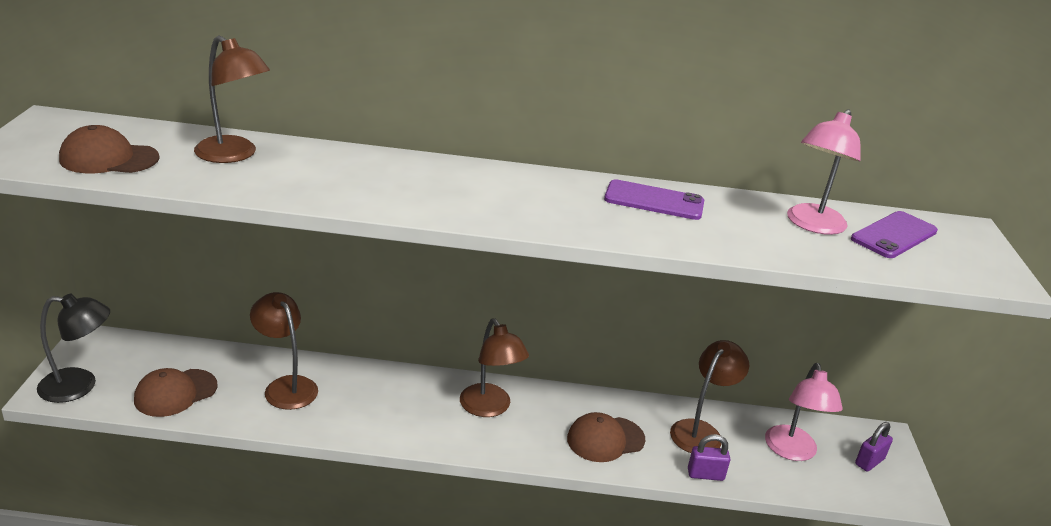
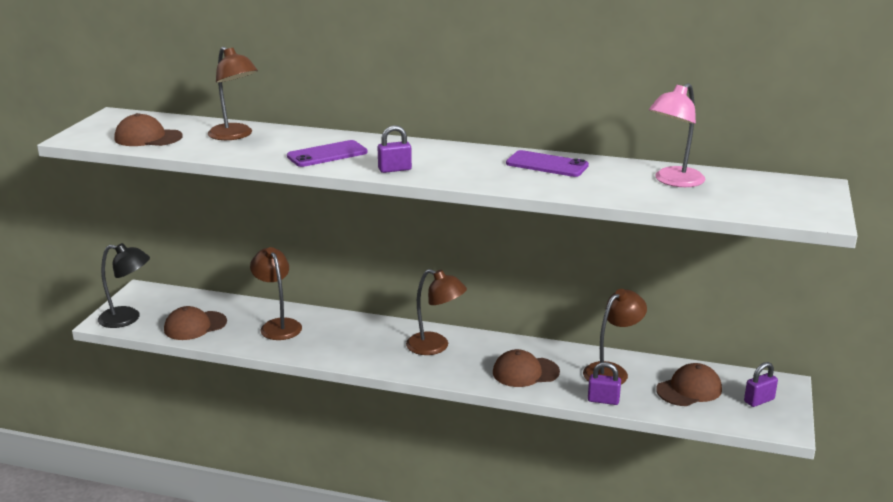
camera: 15 degrees right, 5 degrees down
brown lamp [460,318,529,417] -> brown lamp turned 45 degrees counterclockwise [406,269,467,355]
pink lamp [765,363,843,461] -> brown cap [656,363,722,406]
purple phone [851,211,938,258] -> purple phone moved to [287,140,367,167]
none -> purple padlock [378,125,412,173]

